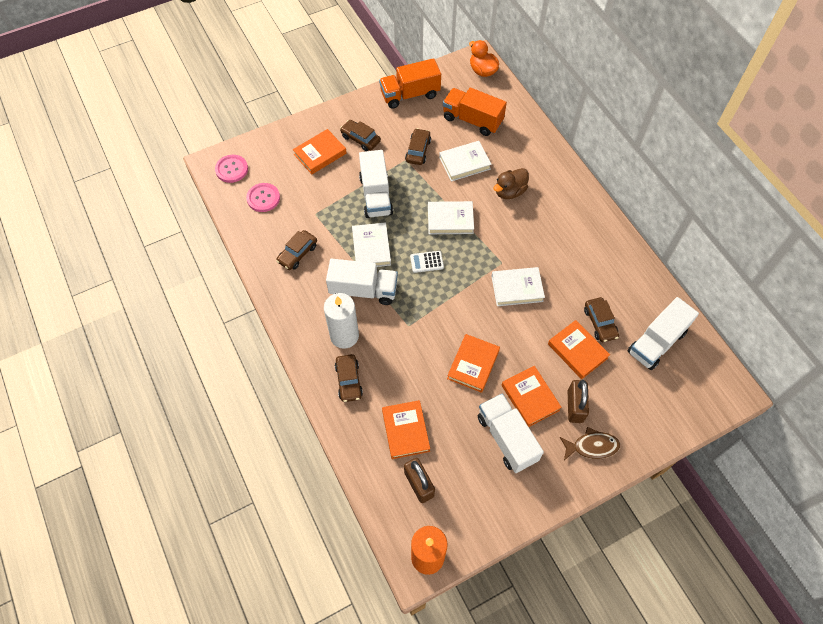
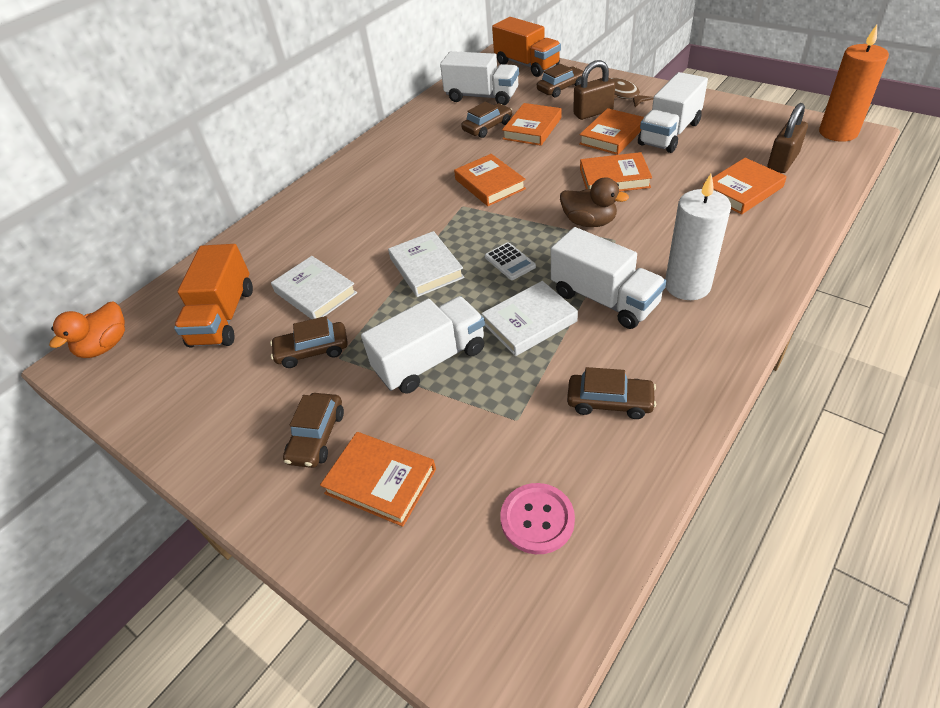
camera: 110 degrees left, 15 degrees down
pink button [215,155,248,183] -> none
white truck [326,259,398,305] -> white truck turned 150 degrees clockwise [551,227,666,329]
brown car [335,354,363,402] -> brown car moved to [537,64,583,97]
orange truck [379,58,441,109] -> orange truck moved to [492,17,561,77]
white book [491,267,545,306] -> orange book [454,154,526,206]
brown duck [493,168,529,199] -> brown duck moved to [560,177,629,227]

